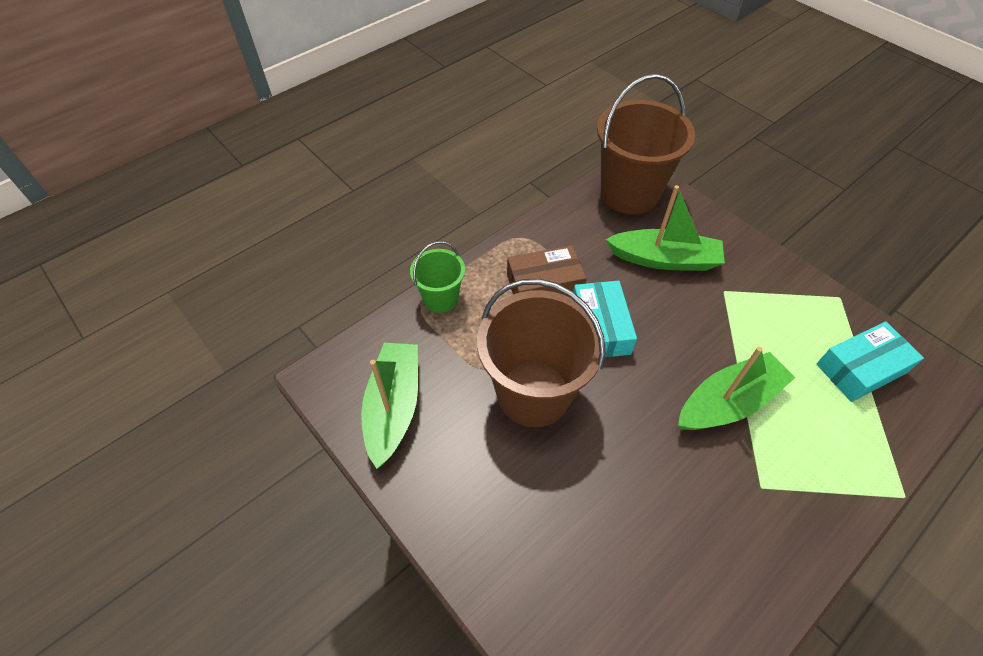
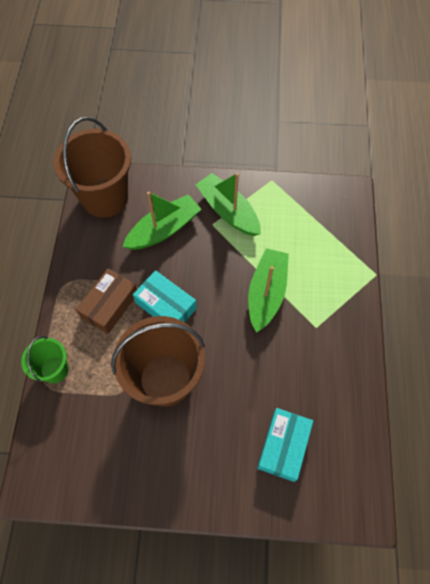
camera: 45 degrees left, 10 degrees up
green boat [361,343,418,469] -> green boat moved to [195,173,261,236]
turquoise box [816,321,924,402] -> turquoise box moved to [257,408,313,482]

